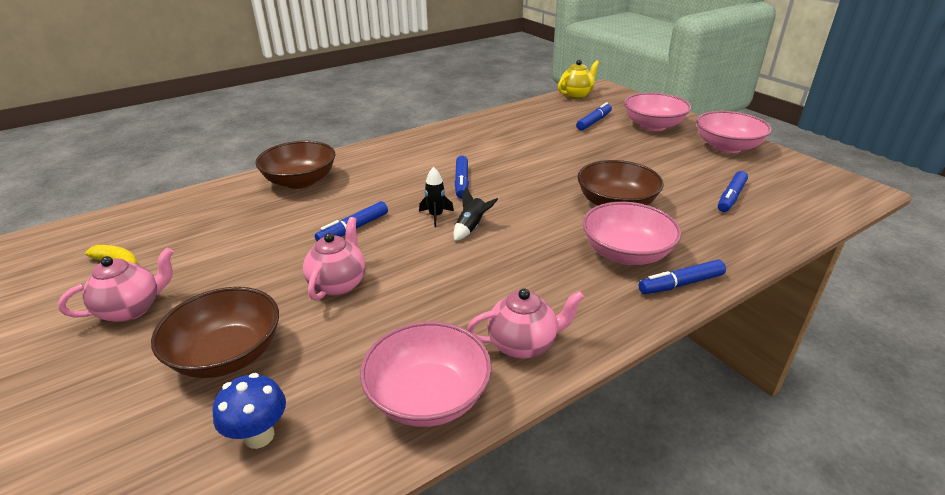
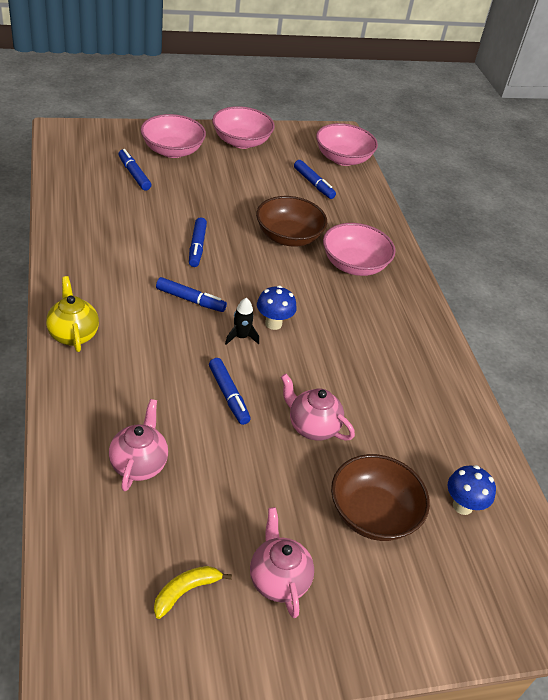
camera: 75 degrees left, 10 degrees up
brown bowl [255,141,335,189] -> none
pink bowl [360,321,492,427] -> pink bowl moved to [316,123,378,166]
black rocket [453,187,498,241] -> blue mushroom [257,286,297,330]
pink teapot [467,288,585,359] -> pink teapot moved to [109,399,168,491]
yellow teapot [558,60,599,99] -> yellow teapot moved to [46,276,99,352]
blue marker [639,260,726,294] -> blue marker moved to [189,217,207,267]

